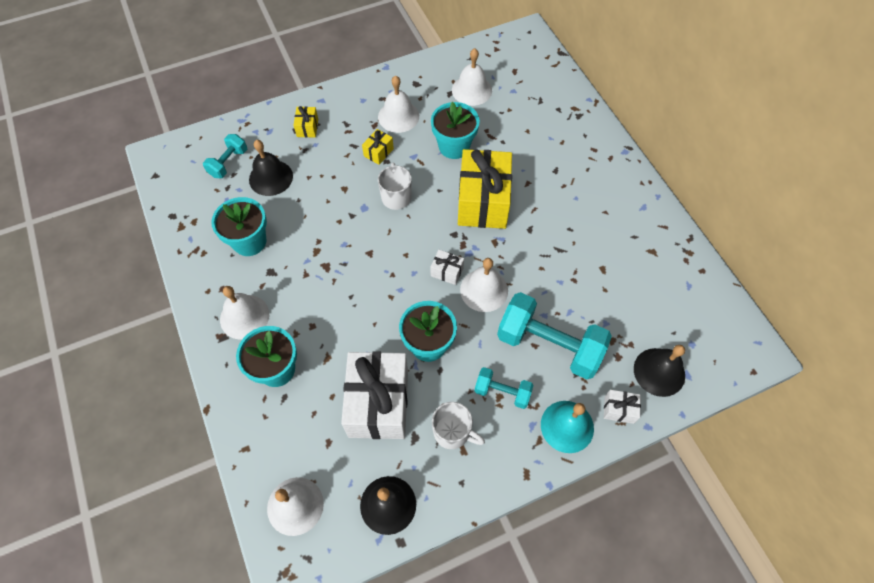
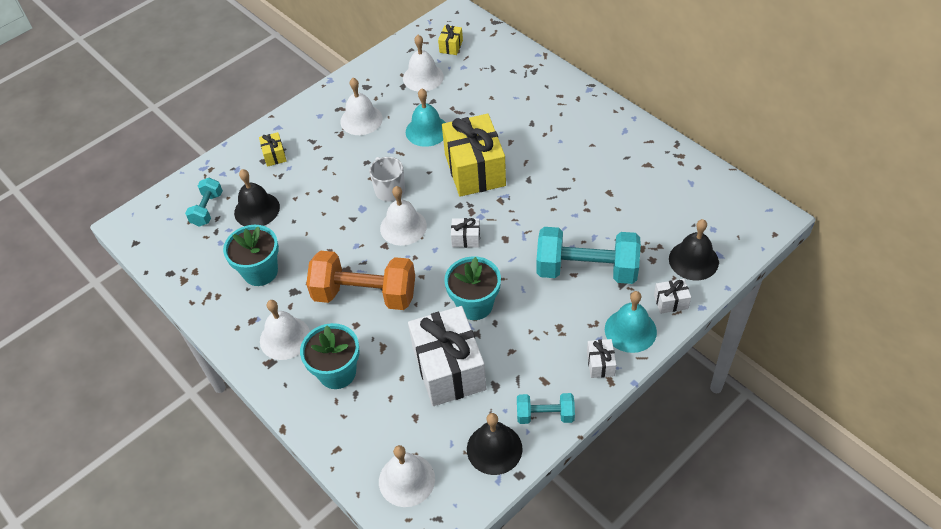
camera: 15 degrees left, 10 degrees down
yellow gift [362,129,394,165] -> yellow gift moved to [438,24,463,55]
turquoise flower pot [431,102,480,159] -> turquoise bell [406,88,446,147]
white mug [432,402,485,449] -> none
white bell [460,258,508,312] -> white bell moved to [380,186,427,246]
turquoise dumbbell [475,367,533,409] -> turquoise dumbbell moved to [517,393,575,424]
none -> orange dumbbell [306,251,415,310]
none -> white gift [587,339,616,378]

